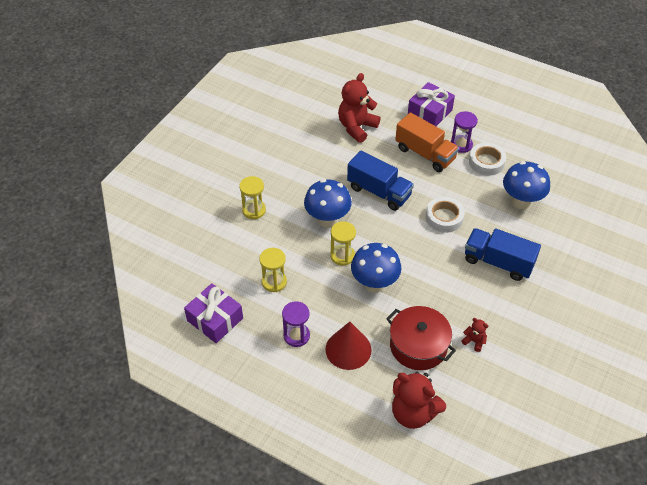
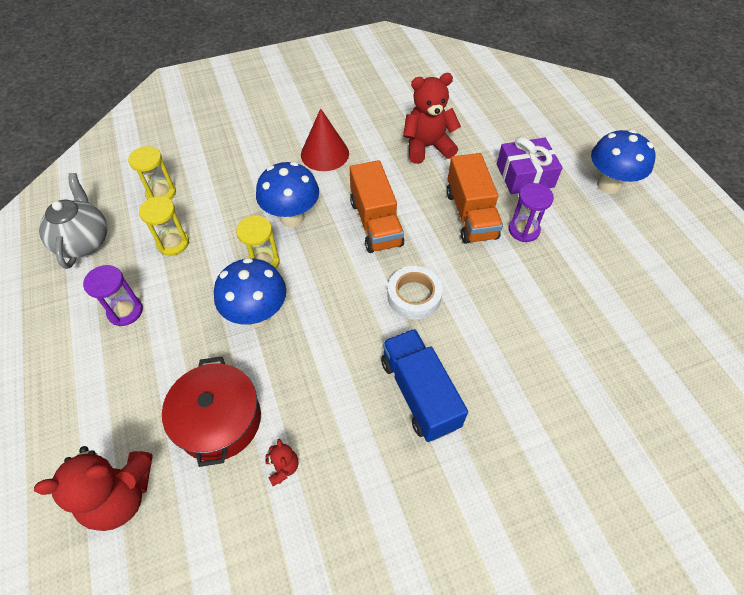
camera: 40 degrees right, 5 degrees up
purple gift [184,283,243,343] -> grey teapot [39,173,108,269]
yellow hourglass [239,176,266,219] -> yellow hourglass moved to [128,146,176,200]
red cone [325,322,372,370] -> red cone moved to [301,108,349,171]
blue truck [347,150,414,211] -> orange truck [350,160,404,253]
red teddy bear [392,372,446,429] -> red teddy bear turned 90 degrees counterclockwise [34,446,153,531]
white tape [469,143,506,176] -> none
blue mushroom [503,161,550,209] -> blue mushroom moved to [591,130,656,194]

